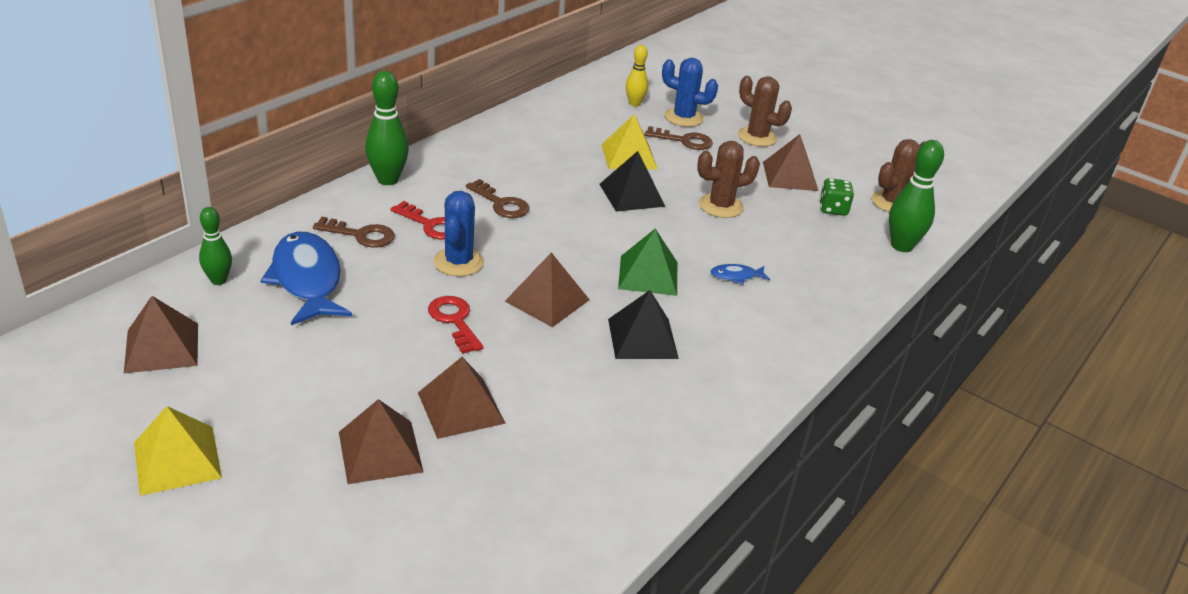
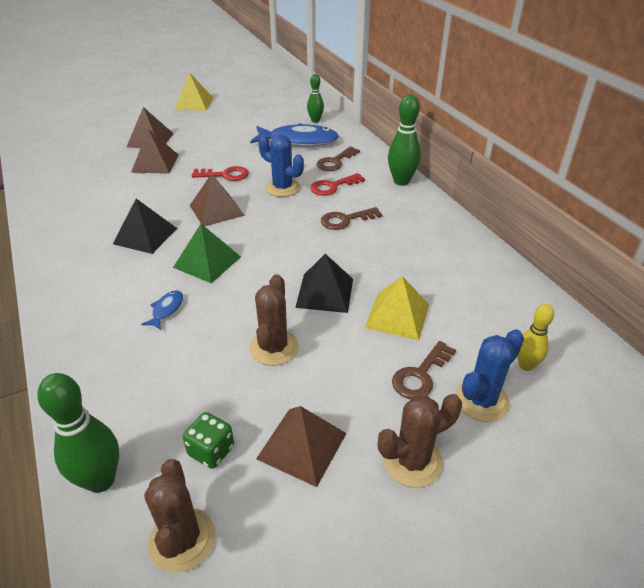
camera: 120 degrees right, 5 degrees up
brown pyramid [124,296,198,373] -> none

